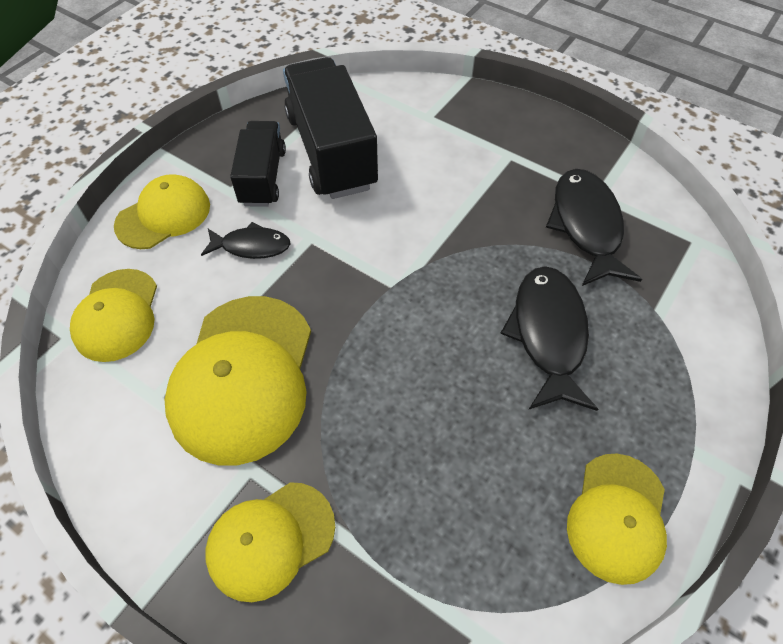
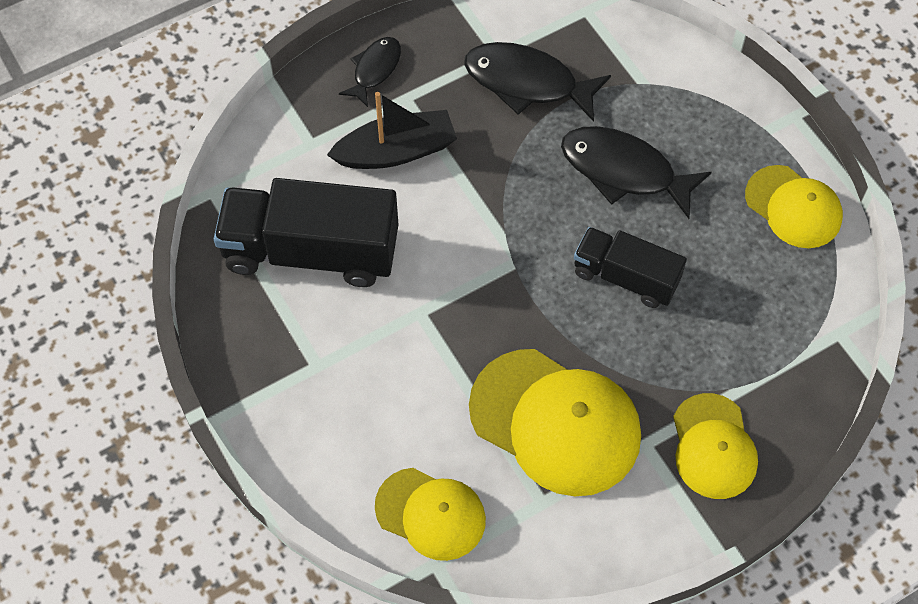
camera: 65 degrees left, 5 degrees up
yellow cap [114,174,210,249] -> none
black fish [201,222,291,259] -> black fish moved to [339,37,401,107]
black truck [230,121,286,207] -> black truck moved to [574,227,687,308]
none -> black boat [327,92,457,169]

